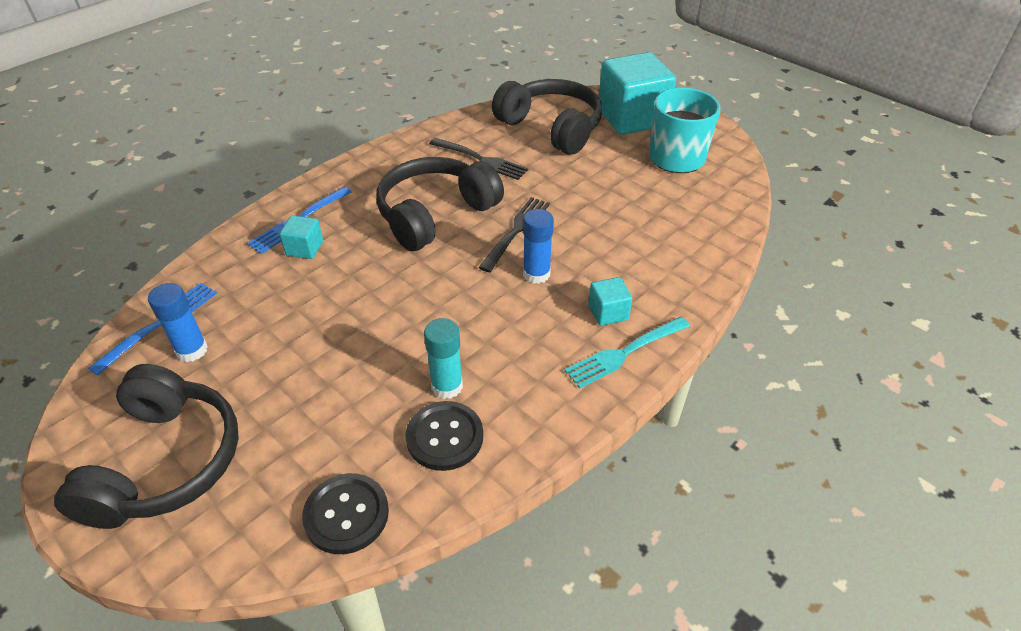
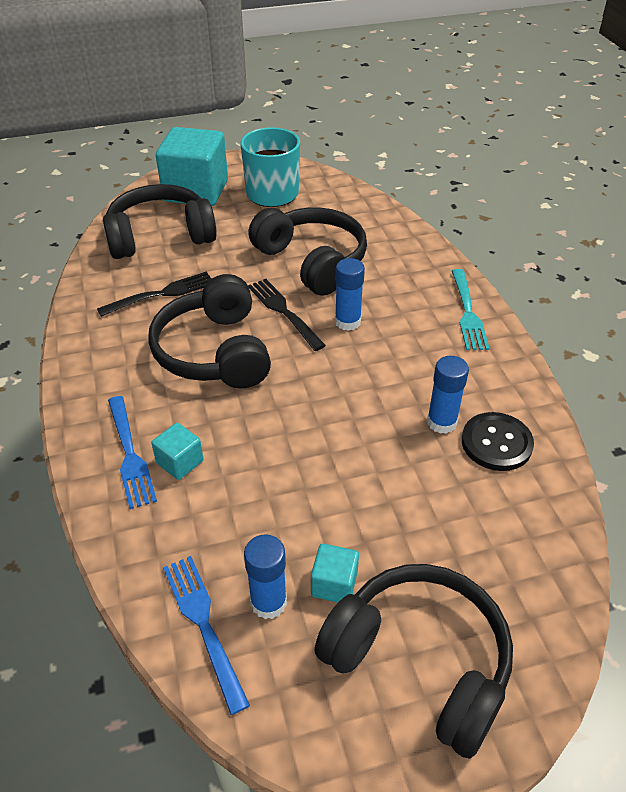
camera: 60 degrees left, 0 degrees up
black button [302,473,389,554] -> none
turquoise glue stick [424,318,463,399] -> blue glue stick [427,356,469,434]
turquoise cube [588,277,632,326] -> turquoise cube moved to [311,543,359,603]
none -> black headphones [248,207,367,296]

